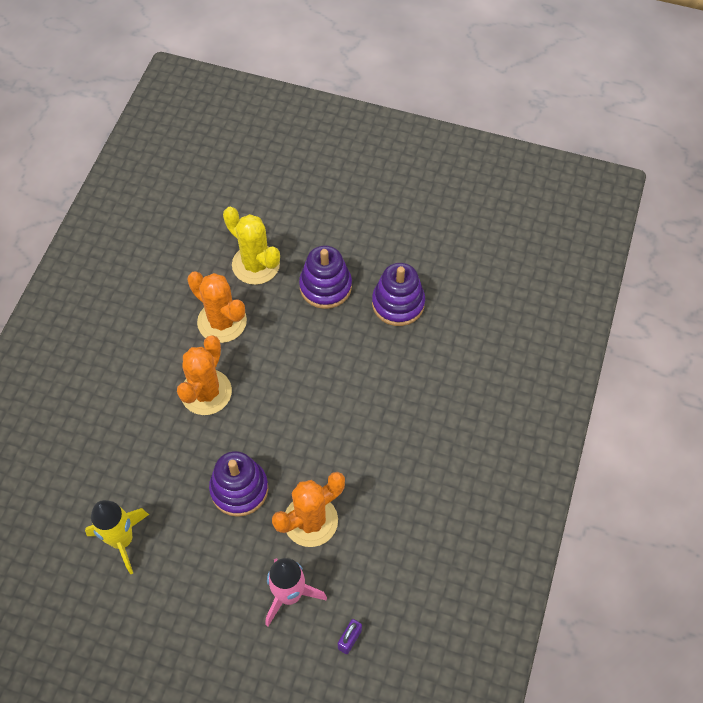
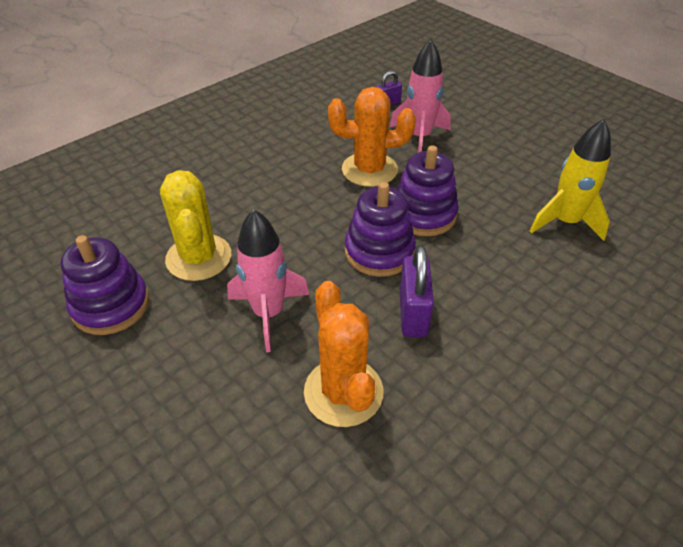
camera: 150 degrees left, 15 degrees down
orange cactus [177,335,232,415] -> purple padlock [400,245,434,337]
yellow cactus [223,207,280,285] -> yellow cactus moved to [160,170,231,281]
purple stacking toy [299,245,352,309] -> purple stacking toy moved to [345,182,416,277]
none -> pink rocket [227,209,309,352]

